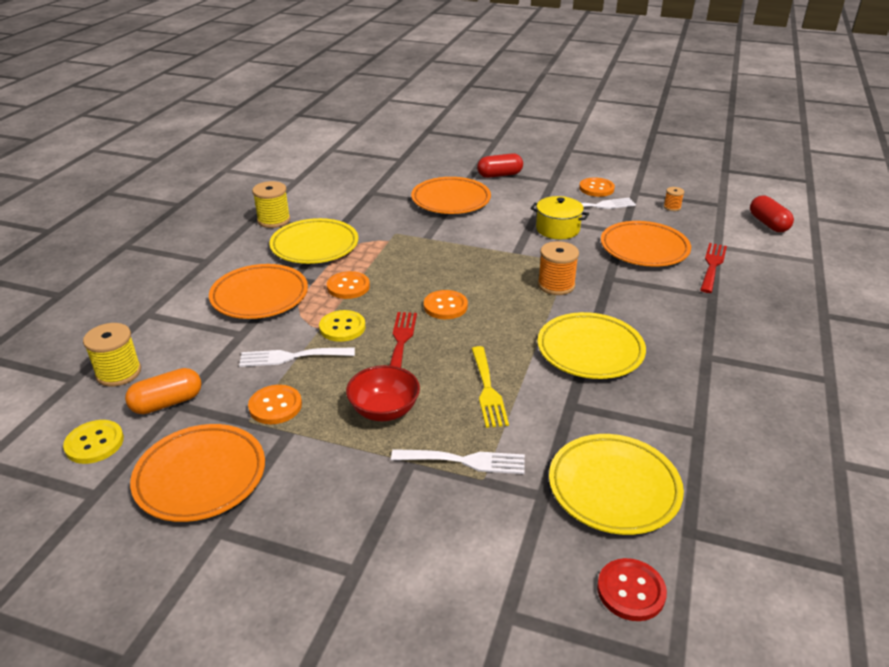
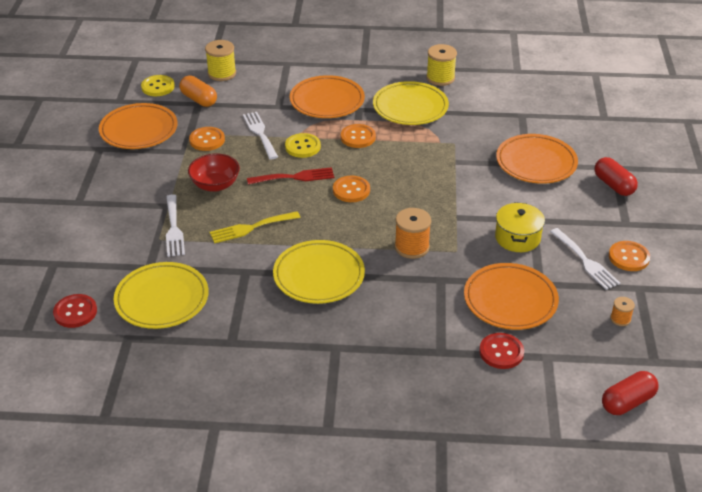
camera: 75 degrees right, 5 degrees up
red fork [700,243,727,293] -> red button [479,333,524,369]

